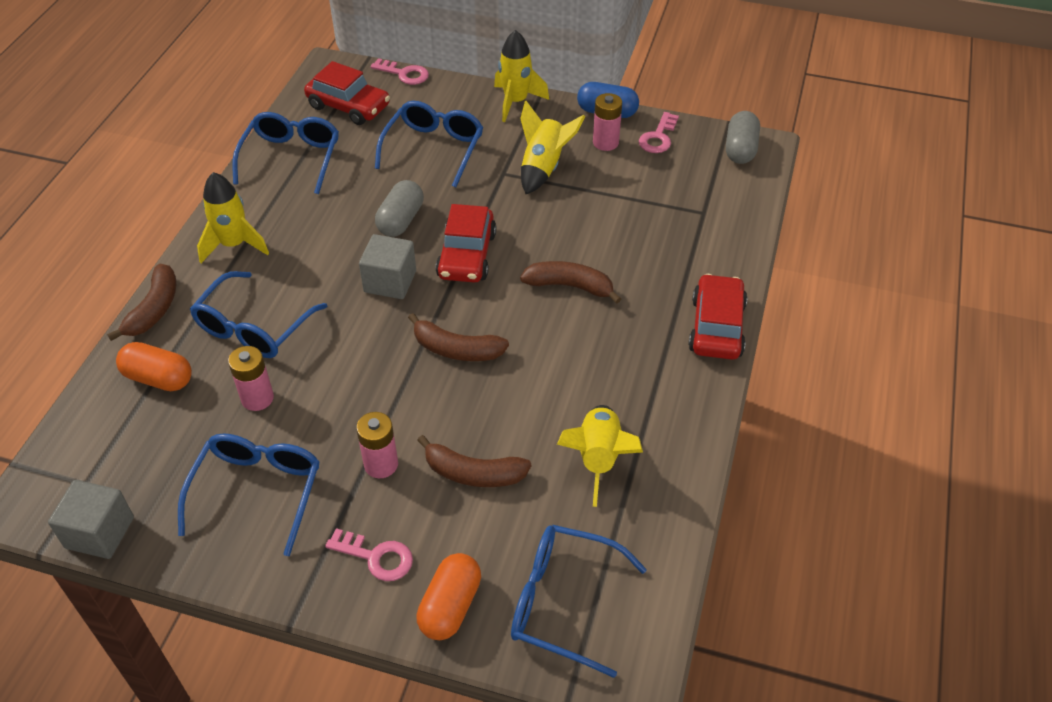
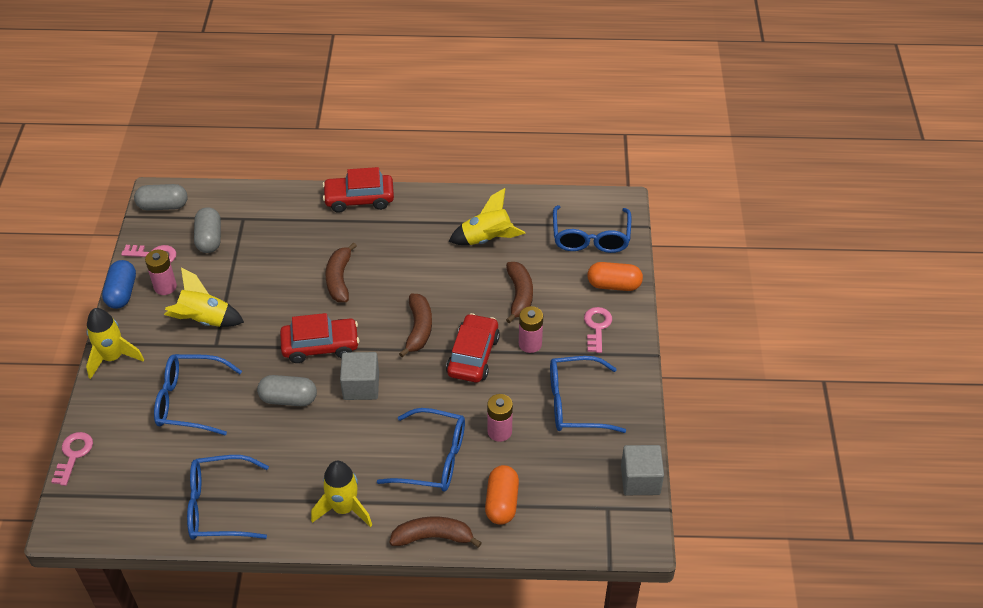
camera: 105 degrees left, 0 degrees up
red car [304,61,390,125] -> red car moved to [446,313,500,382]
none -> grey capsule [194,207,221,253]

